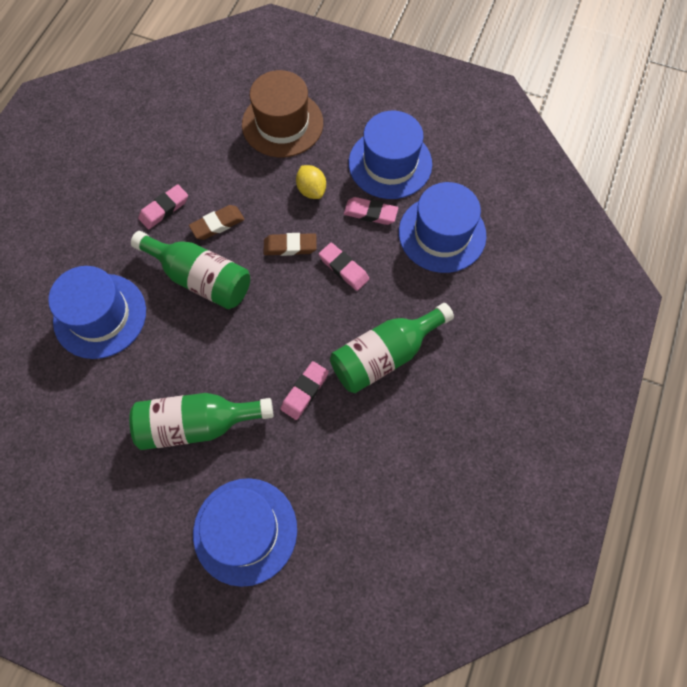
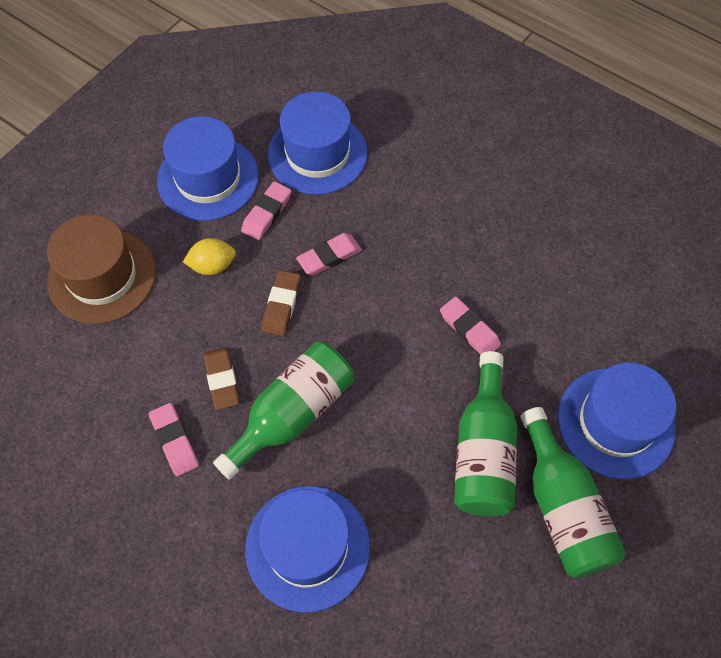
camera: 75 degrees left, 5 degrees down
green bottle [330,303,454,393] -> green bottle moved to [520,407,626,578]

